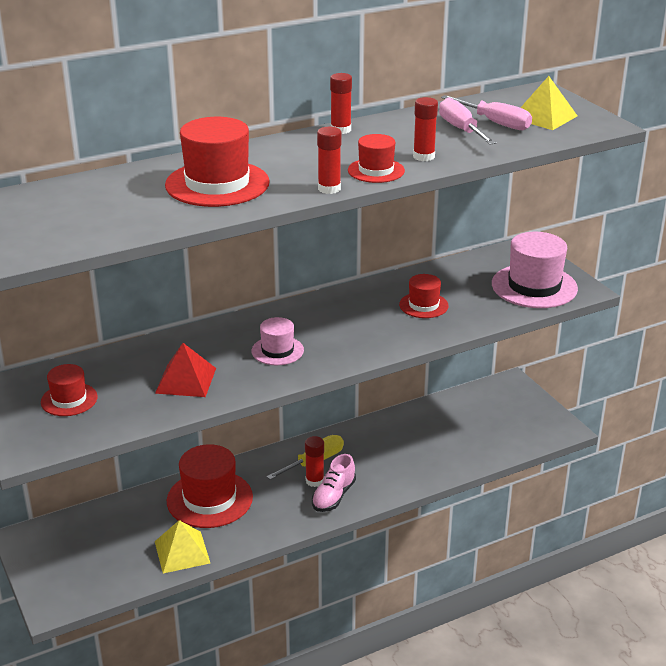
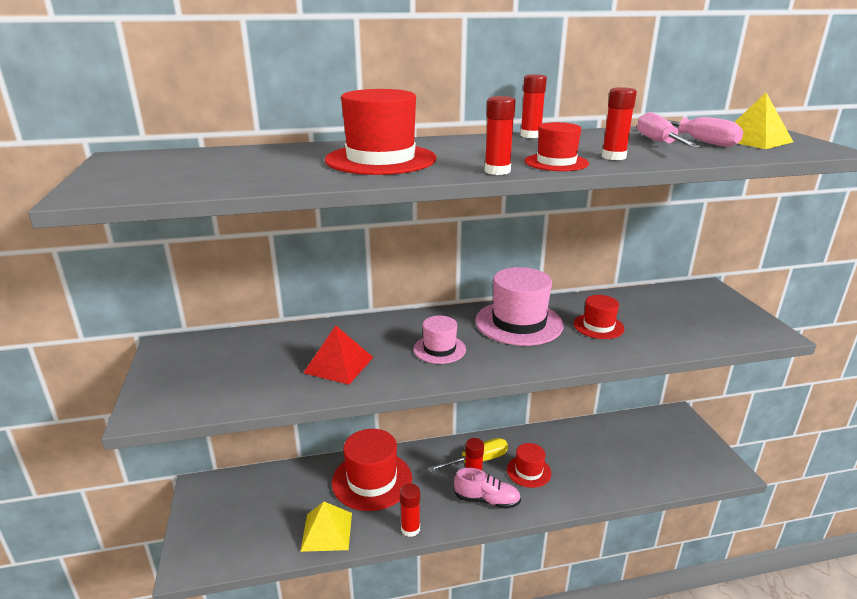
camera: 15 degrees right, 5 degrees down
red hat [41,364,98,416] -> red hat moved to [507,443,551,488]
pink shoe [312,454,356,512] -> pink shoe turned 120 degrees counterclockwise [454,468,521,509]
pink hat [492,232,578,308] -> pink hat moved to [475,267,563,346]
none -> red glue stick [400,484,420,537]

